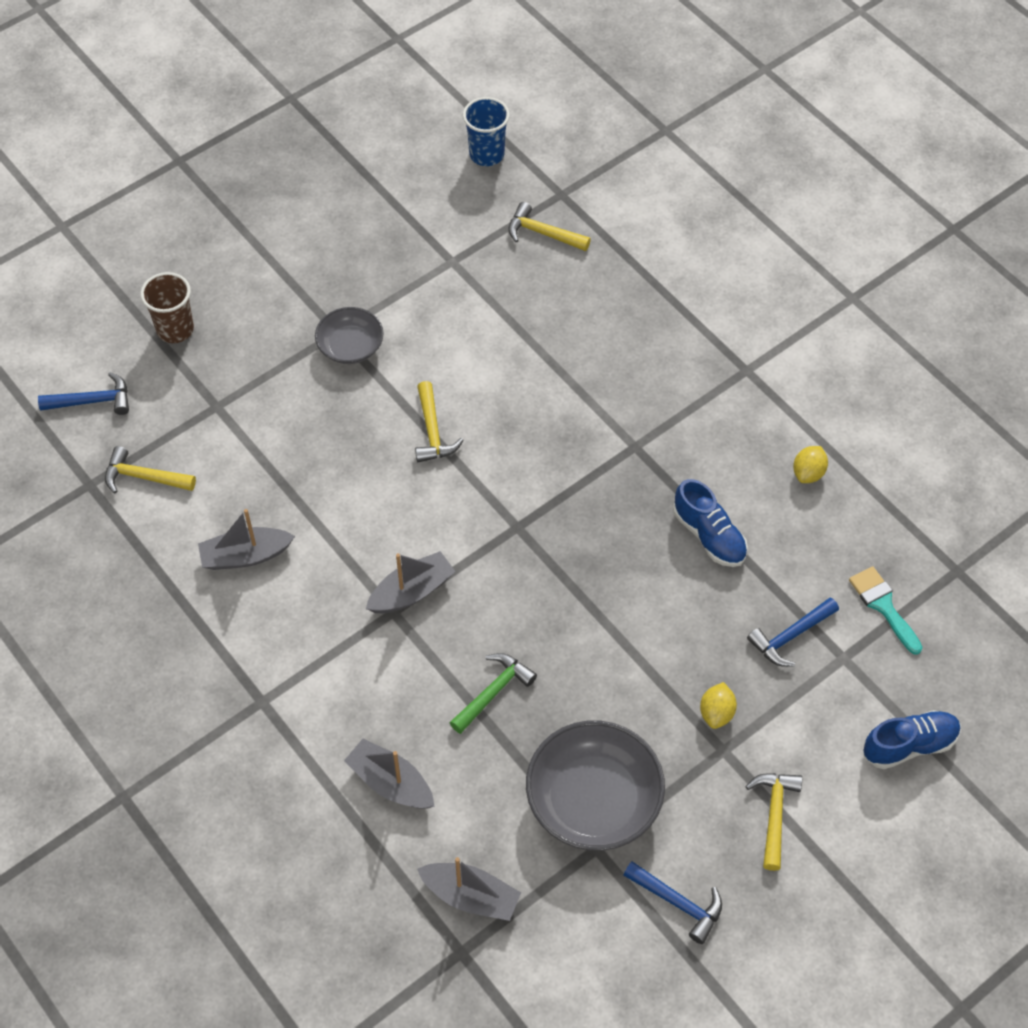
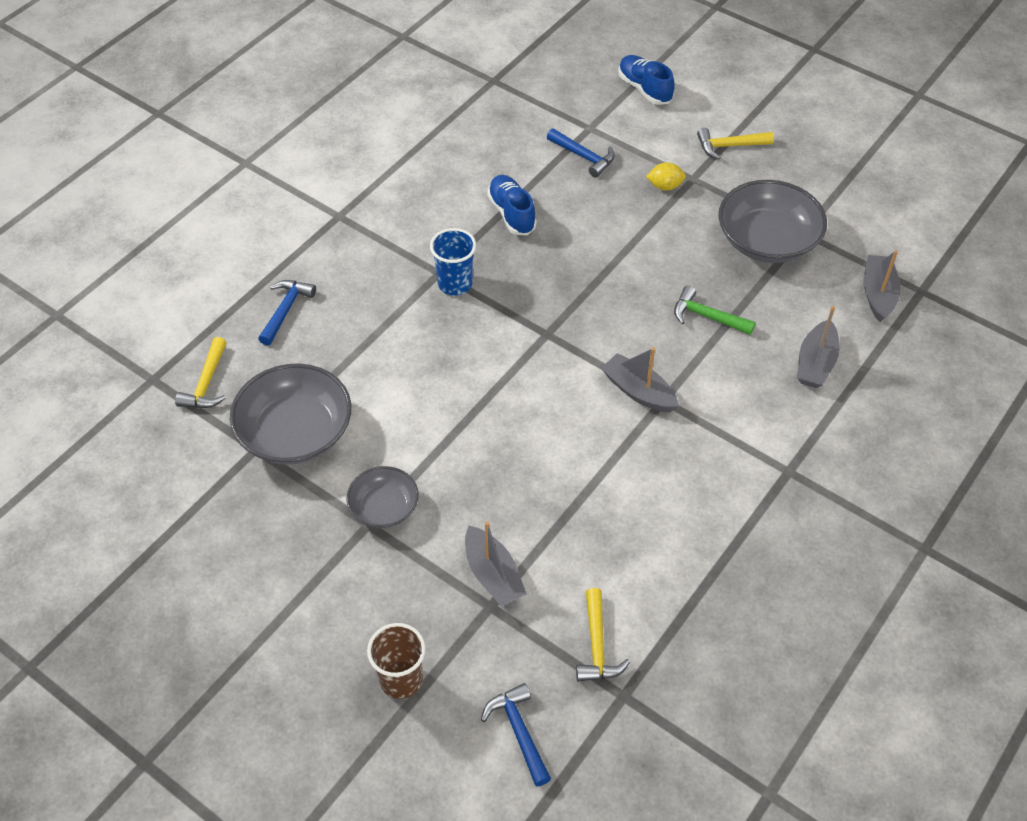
camera: 105 degrees left, 5 degrees down
grey boat [198,509,295,570] -> grey boat moved to [465,521,527,607]
yellow hammer [415,381,464,462] -> none
blue cup [463,97,510,166] -> blue cup moved to [430,228,476,296]
blue hammer [623,861,722,944] -> blue hammer moved to [258,280,316,346]
blue shoe [673,479,748,567] -> blue shoe turned 60 degrees counterclockwise [487,175,537,235]
yellow lemon [793,446,828,483] -> none
turquoise brush [849,566,923,655] -> none
none -> grey bowl [230,363,351,465]

